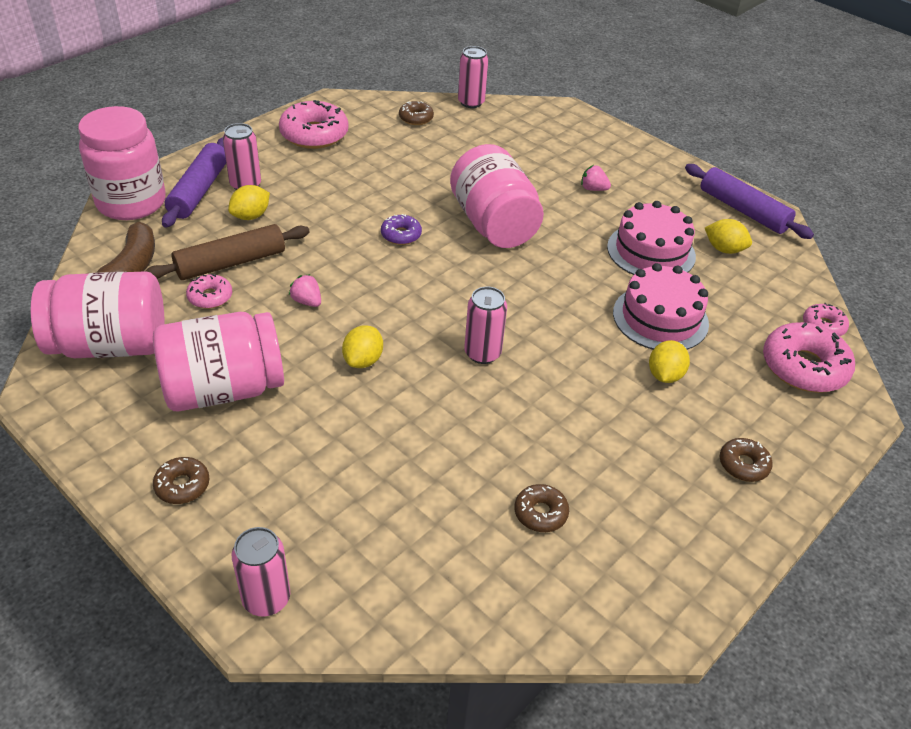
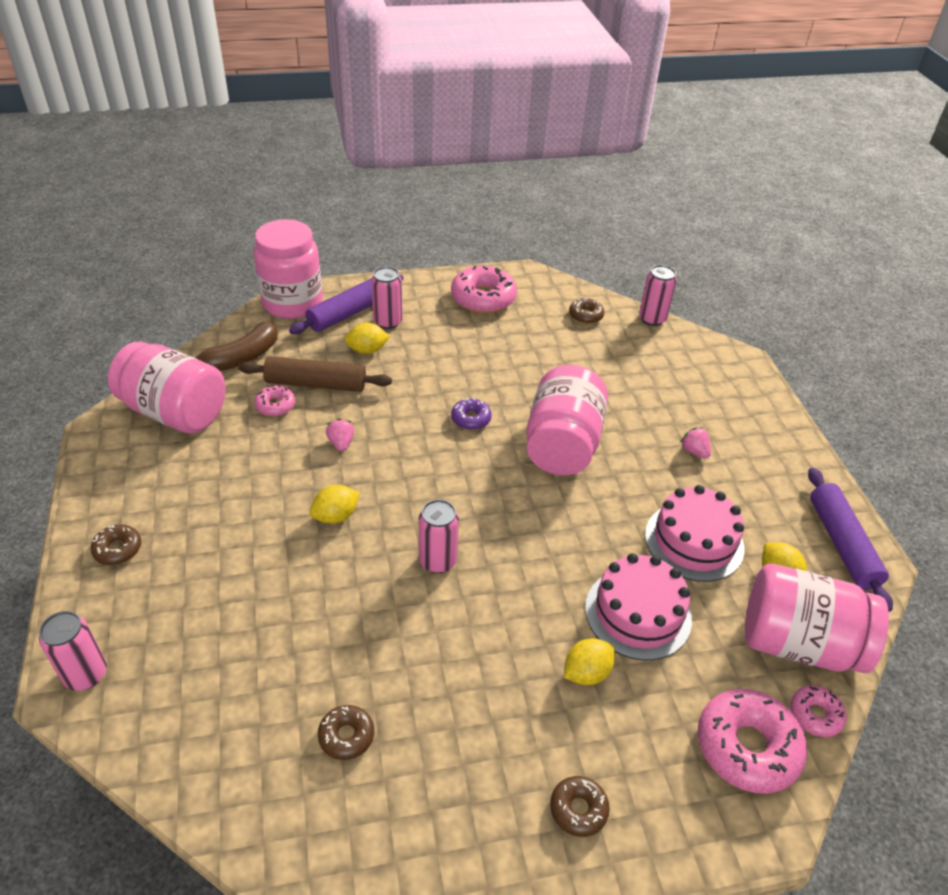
camera: 35 degrees right, 0 degrees up
pink jar [153,312,284,412] -> pink jar moved to [745,564,889,673]

